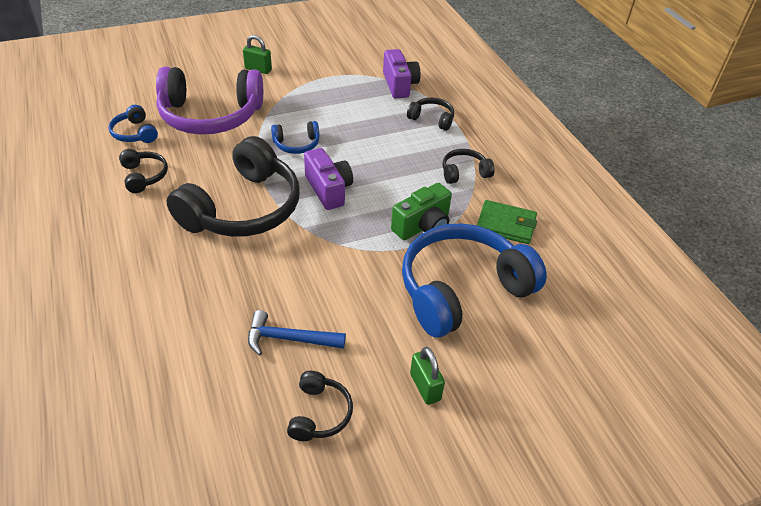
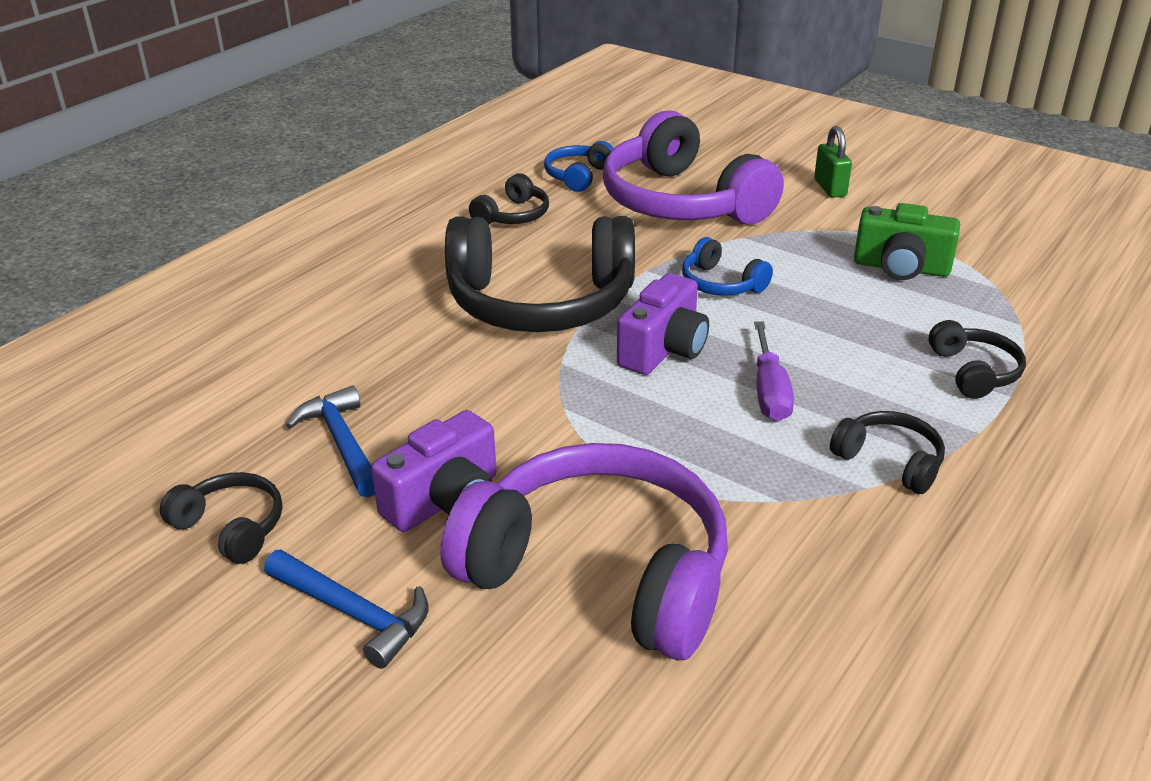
camera: 60 degrees right, 10 degrees down
black headphones [287,371,353,441] -> black headphones turned 120 degrees counterclockwise [160,472,282,564]
purple camera [383,49,421,99] -> purple camera moved to [371,410,496,532]
green camera [391,183,452,240] -> green camera moved to [854,203,960,280]
blue headphones [402,223,547,338] -> purple headphones [441,443,728,660]
green padlock [410,347,445,405] -> blue hammer [264,550,429,669]
green wallet [477,200,537,244] -> none
none -> purple screwdriver [754,321,794,421]

